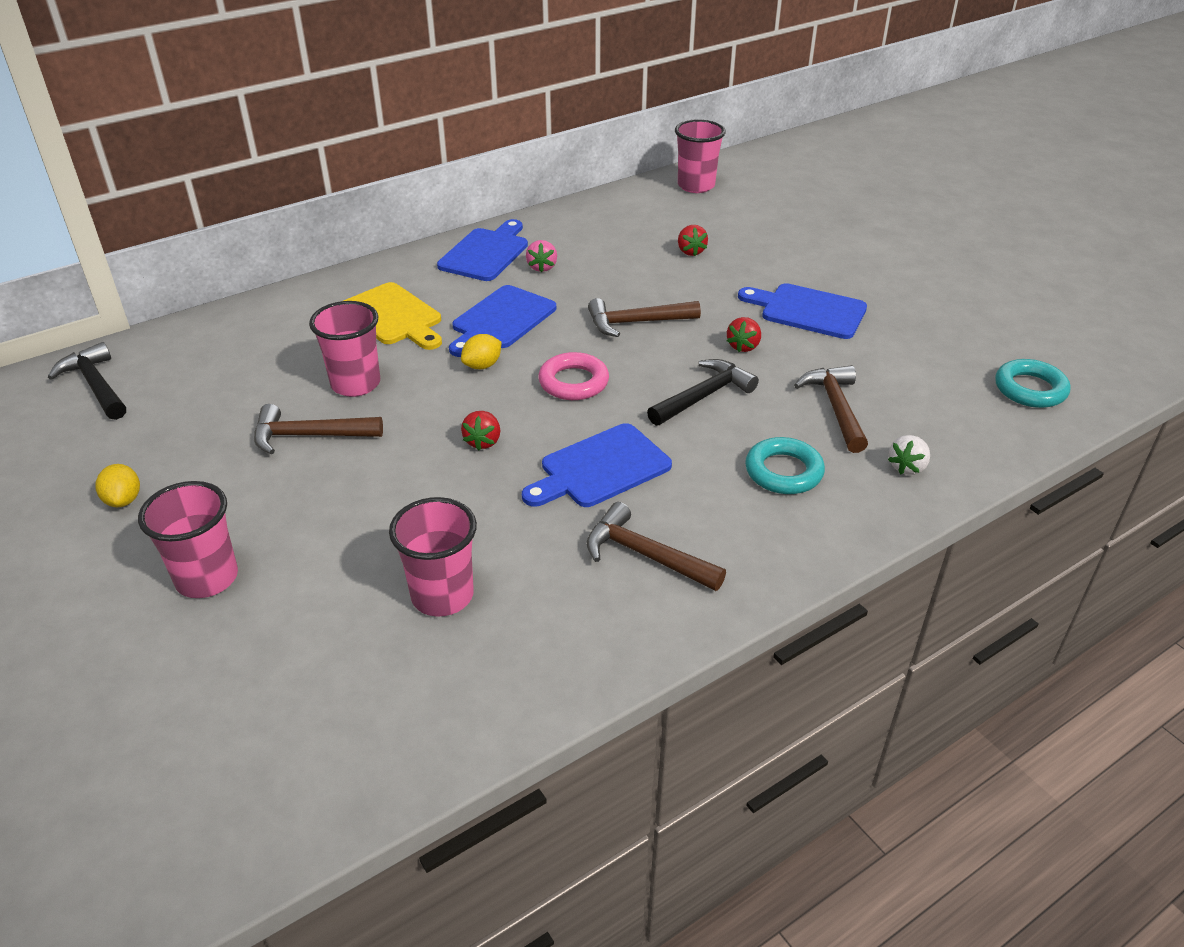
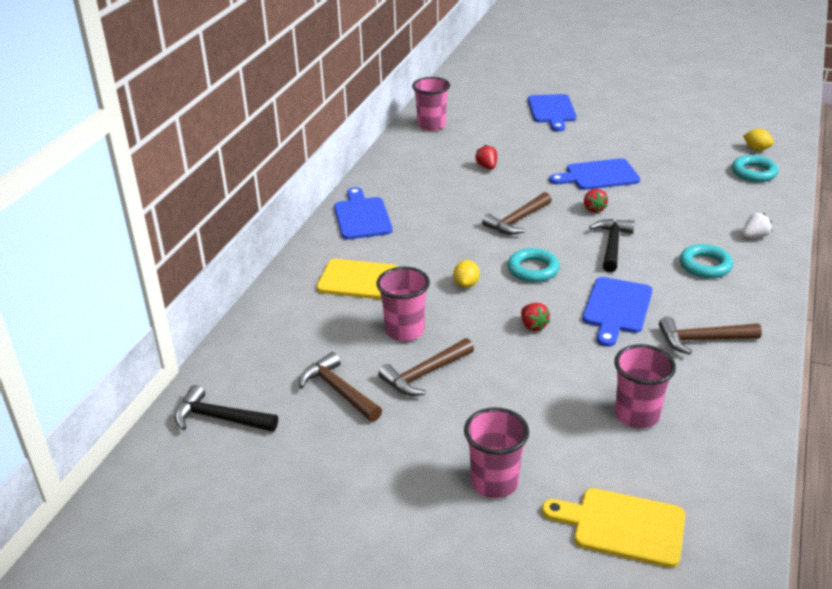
camera: 35 degrees left, 5 degrees down
yellow lemon [95,464,140,507] -> yellow lemon moved to [743,129,774,151]
blue cutting board [449,285,556,357] -> blue cutting board moved to [528,94,576,132]
pink strawberry [526,240,557,272] -> none
pink ring [538,352,609,400] -> turquoise ring [508,248,560,282]
red strawberry [678,225,708,256] -> red strawberry turned 150 degrees counterclockwise [475,145,497,170]
brown hammer [794,365,868,453] -> brown hammer moved to [299,352,382,422]
white strawberry [888,435,930,475] -> white strawberry turned 120 degrees counterclockwise [743,213,772,238]
none -> yellow cutting board [542,488,685,568]

